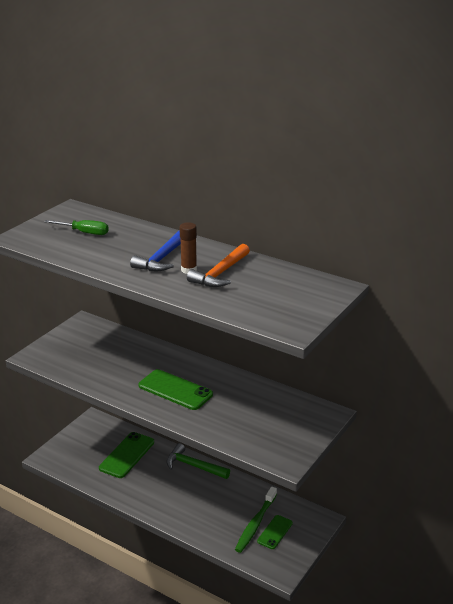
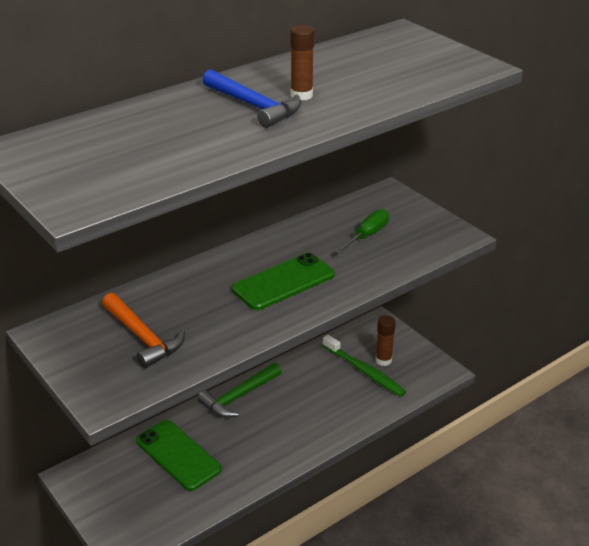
camera: 70 degrees left, 5 degrees up
green screwdriver [44,220,109,235] -> green screwdriver moved to [335,209,389,254]
orange hammer [187,244,250,287] -> orange hammer moved to [102,293,185,368]
green phone [257,515,293,549] -> brown glue stick [375,315,396,366]

